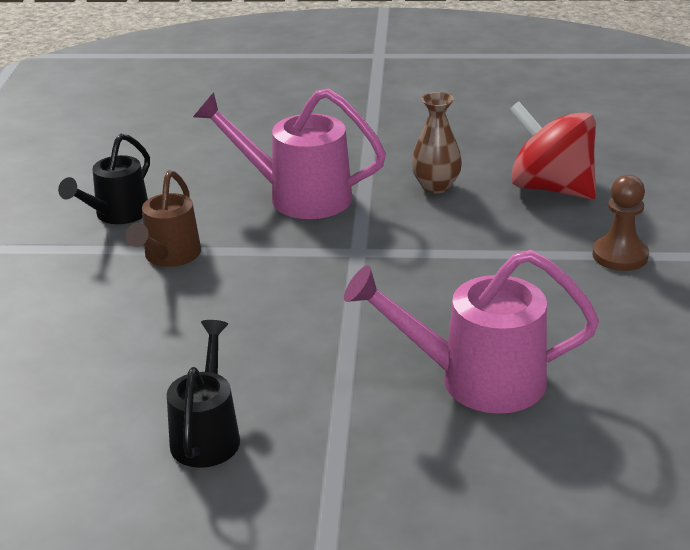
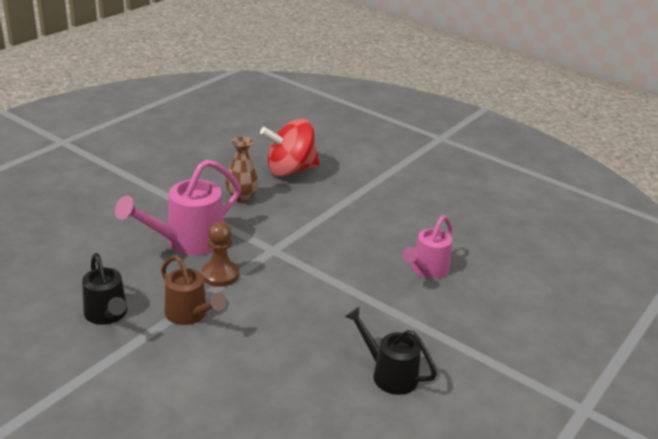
camera: 60 degrees left, 0 degrees up
pink watering can [344,250,599,414] -> pink watering can [402,215,452,279], size x0.65
brown pawn [593,175,649,271] -> brown pawn moved to [201,222,239,287]

